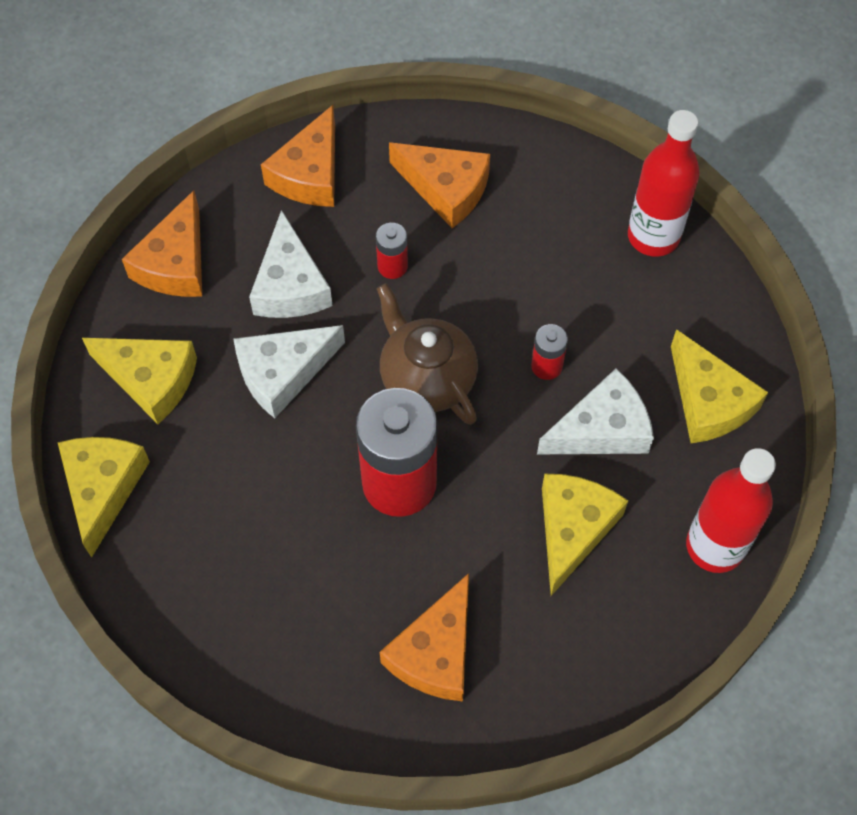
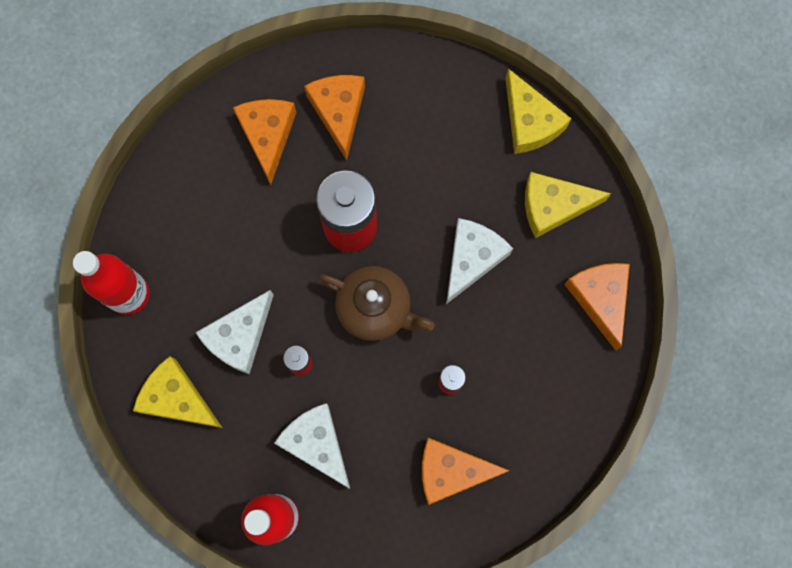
camera: 150 degrees right, 15 degrees up
white cheese [249,210,333,318] -> white cheese moved to [274,403,350,489]
orange cheese [261,105,335,207] -> orange cheese moved to [304,75,365,160]
yellow cheese [542,474,628,596] -> none

